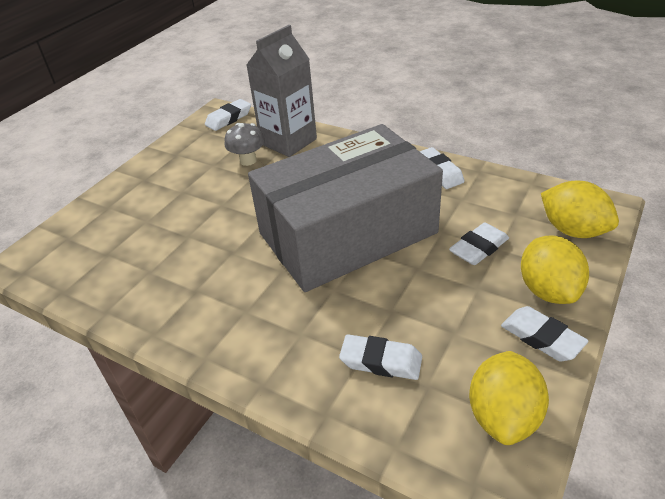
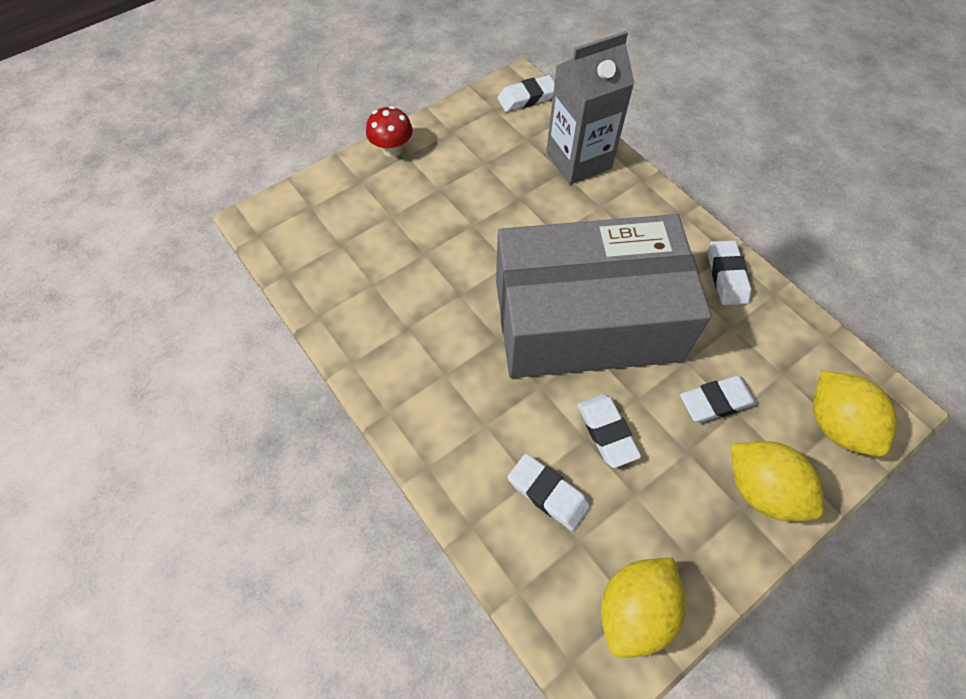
camera: 20 degrees right, 20 degrees up
grey mushroom [224,123,265,166] -> none
white eraser [501,306,588,361] -> white eraser moved to [577,394,641,468]
yellow lemon [521,235,589,304] -> yellow lemon turned 60 degrees counterclockwise [731,441,824,521]
none -> red mushroom [366,106,413,157]

